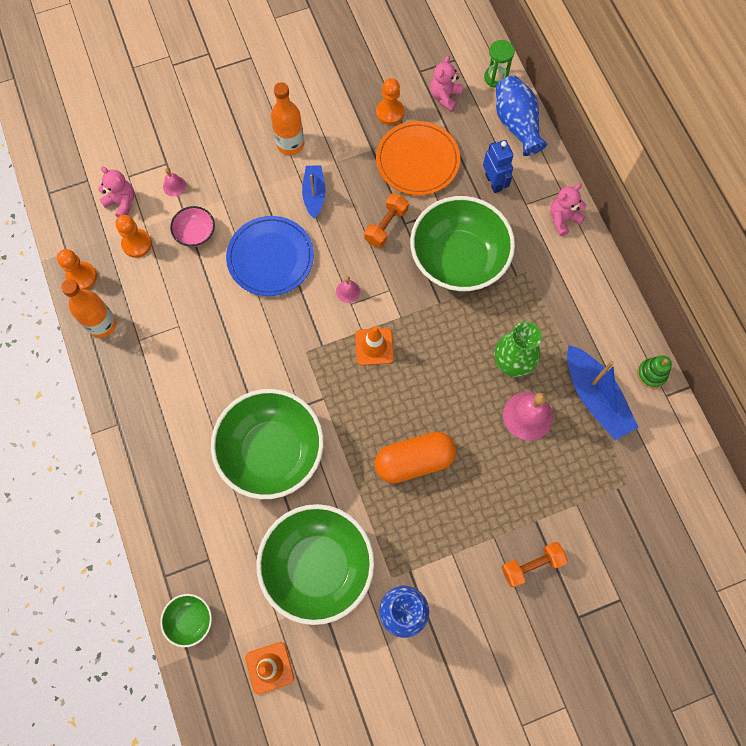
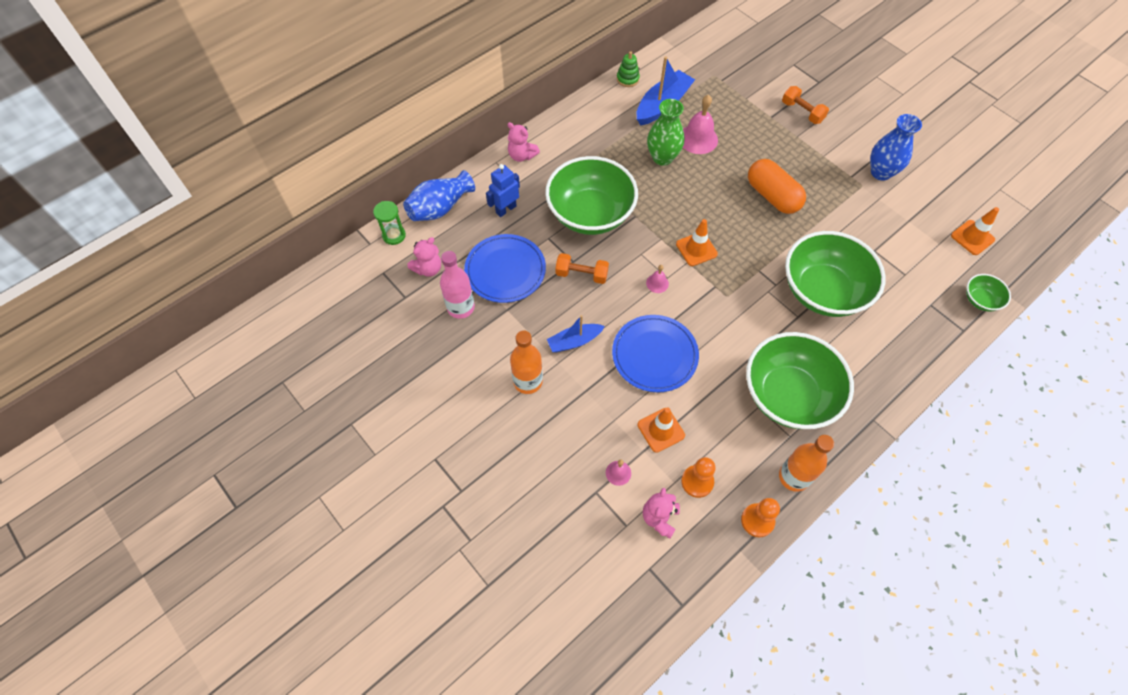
camera: 110 degrees left, 10 degrees down
pink bowl [170,206,215,247] -> orange traffic cone [637,407,685,453]
green bowl [256,504,374,625] -> green bowl moved to [746,332,854,429]
orange pawn [376,78,404,125] -> pink bottle [440,251,475,319]
orange plate [376,121,460,196] -> blue plate [464,234,546,303]
pink teddy bear [430,56,463,111] -> pink teddy bear turned 45 degrees counterclockwise [407,237,441,277]

